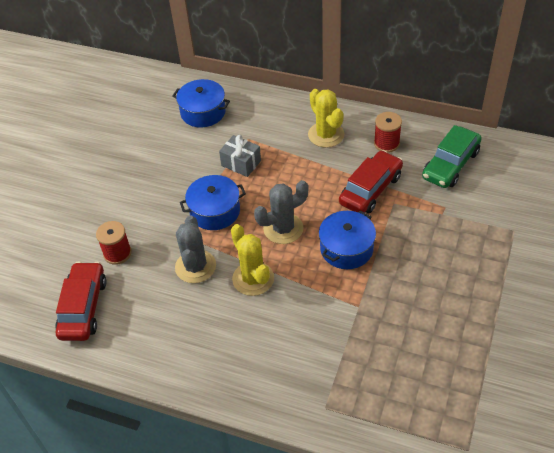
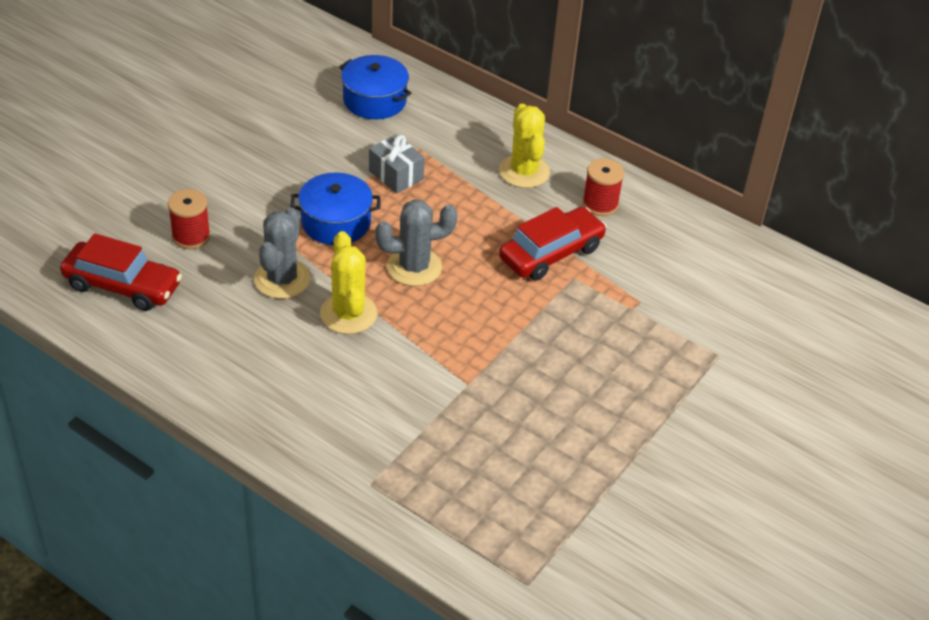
camera: 10 degrees right, 5 degrees down
red car [55,262,106,341] -> red car turned 90 degrees clockwise [60,233,182,311]
blue pot [319,211,376,269] -> none
green car [422,125,482,188] -> none

